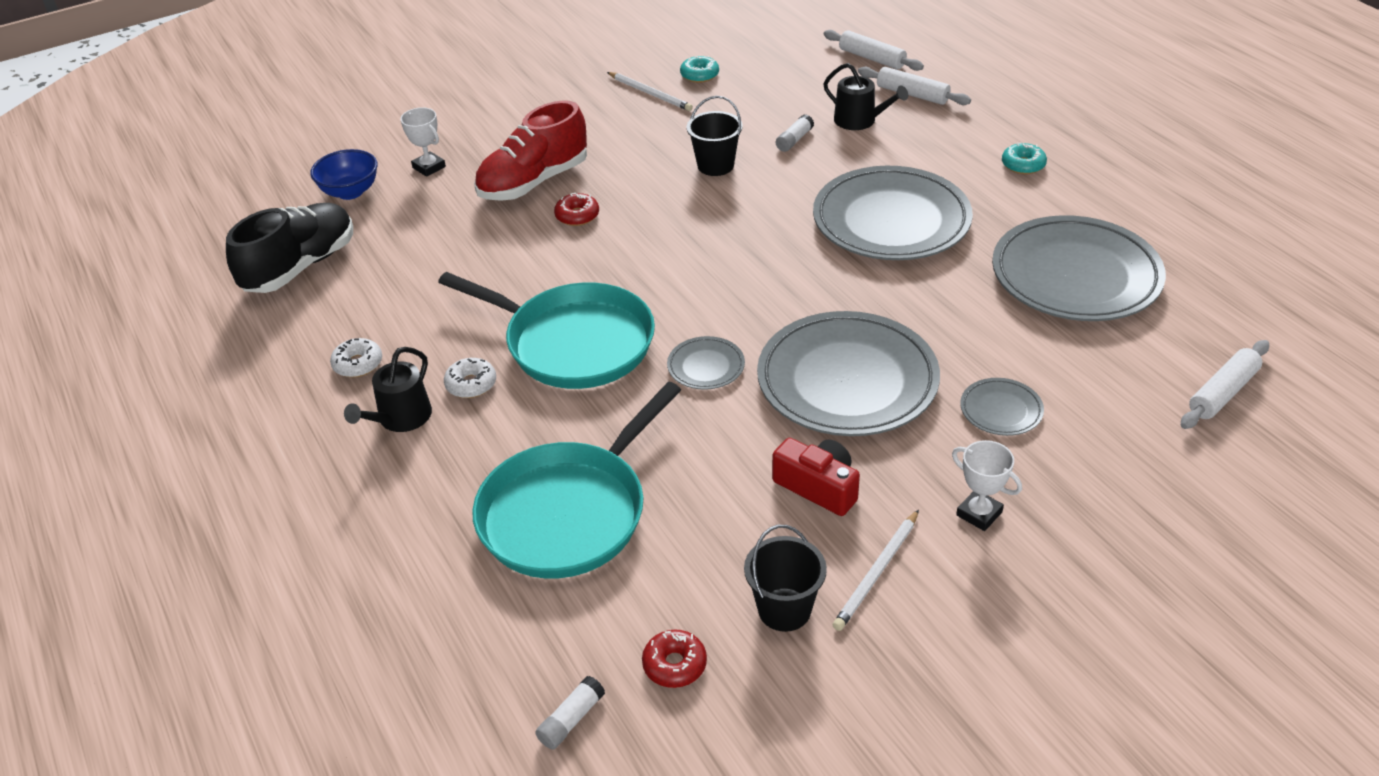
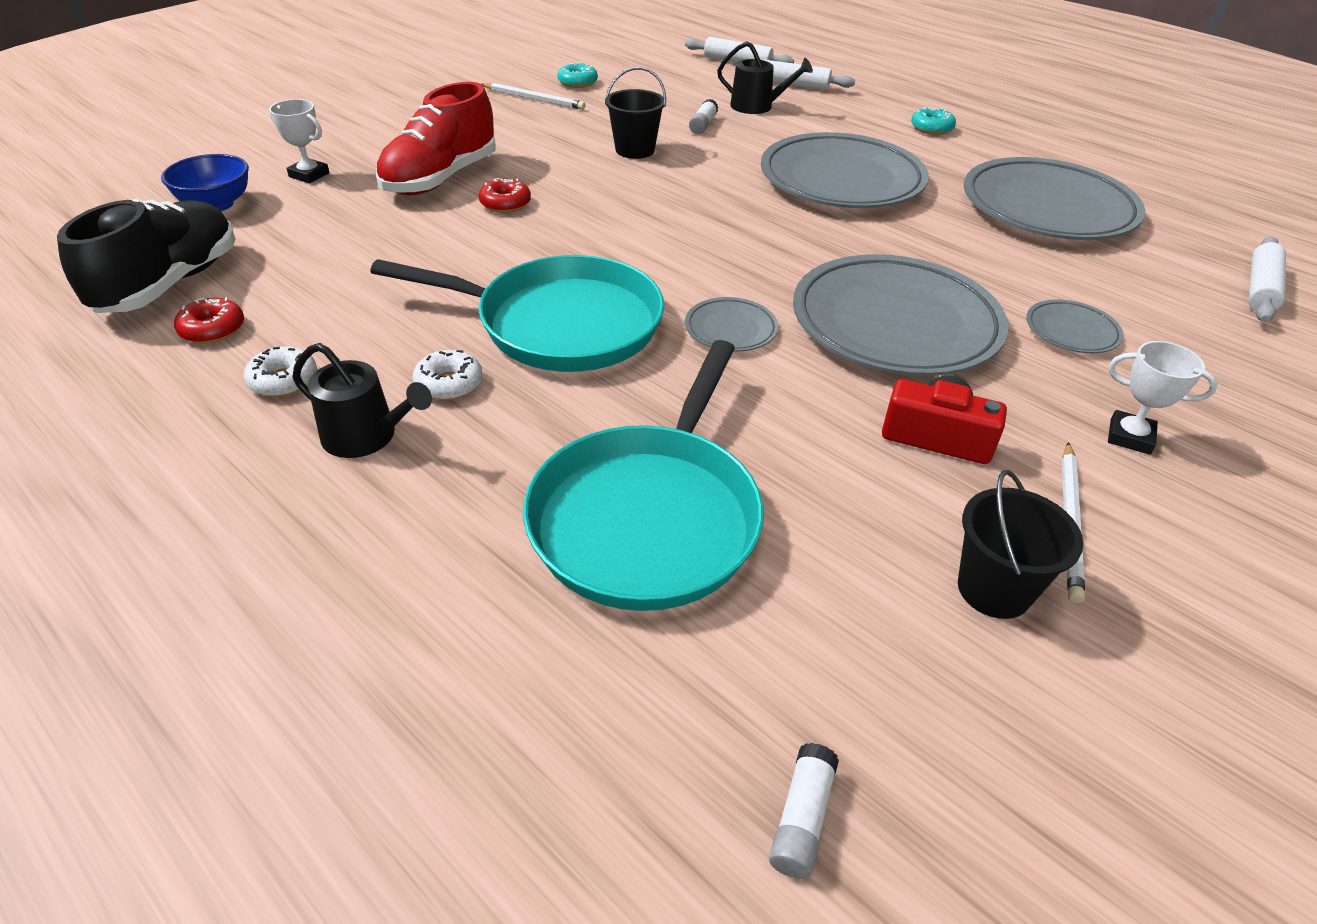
camera: 20 degrees left, 0 degrees up
black watering can [344,347,432,432] -> black watering can turned 75 degrees counterclockwise [292,343,432,458]
red donut [642,630,707,688] -> red donut moved to [174,297,244,344]

